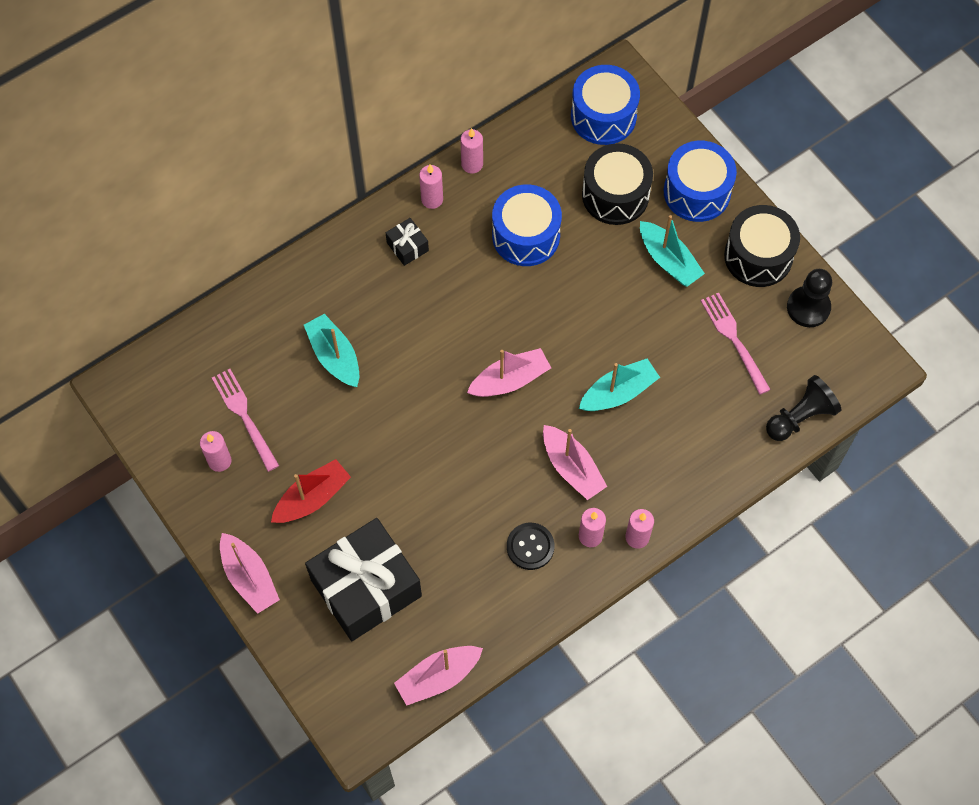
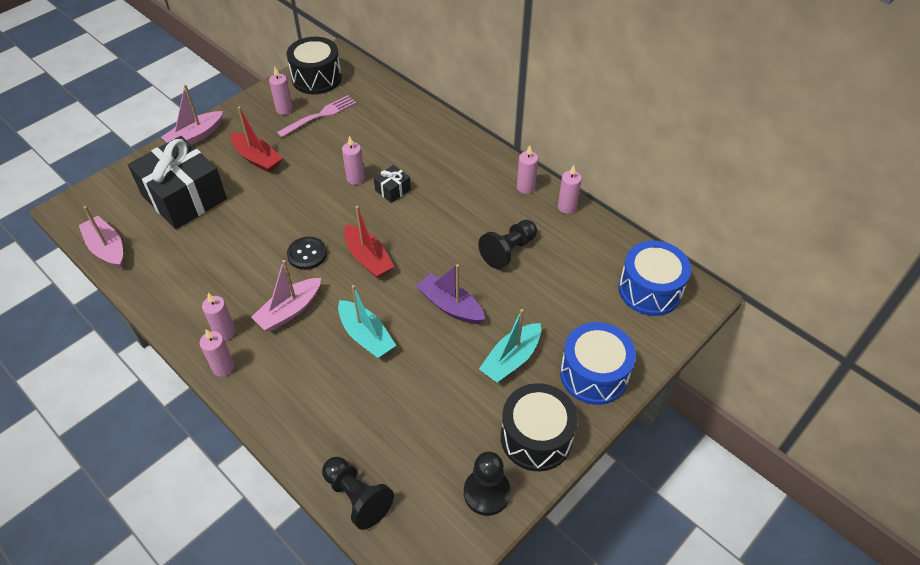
camera: 80 degrees right, 15 degrees down
turquoise boat [304,314,359,387] -> none
black gift [386,218,429,266] -> black gift moved to [374,165,411,203]
pink boat [467,348,551,397] -> red boat [344,206,395,278]
blue drum [492,184,562,266] -> black pawn [478,220,537,269]
black button [507,523,554,570] -> black button moved to [287,237,327,270]
black drum [582,143,653,225] -> black drum moved to [287,37,342,94]
pink fork [701,293,771,395] -> none
none -> pink candle [342,136,365,185]
none -> purple boat [416,264,485,324]

